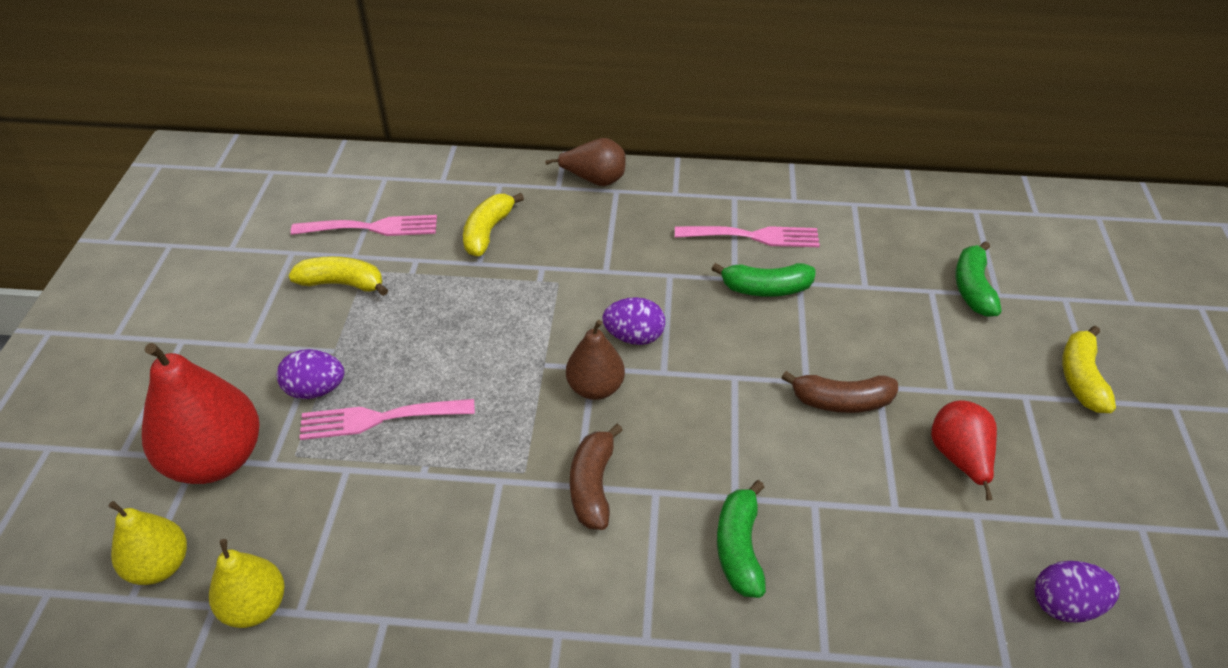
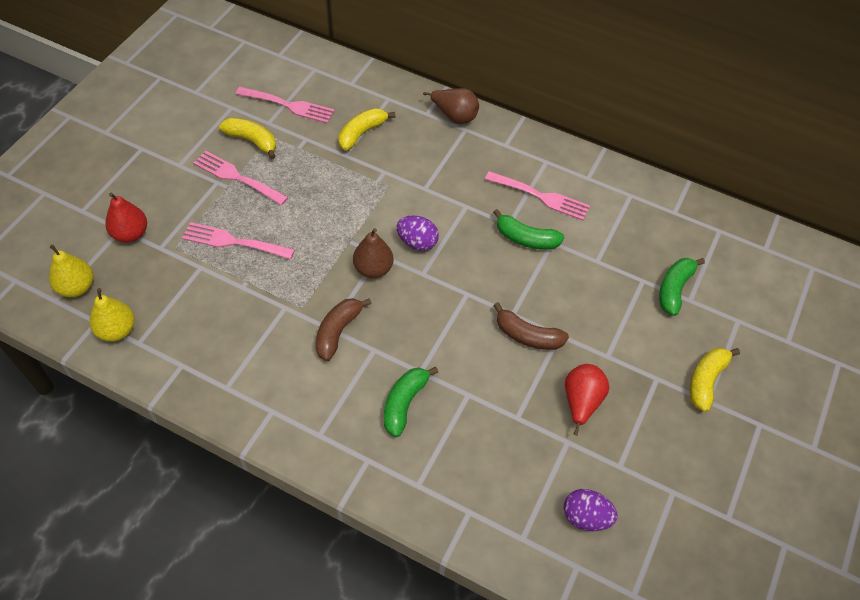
camera: 20 degrees right, 10 degrees up
red pear [142,343,260,484] -> red pear [105,193,147,243], size x0.59
purple egg [277,349,344,399] -> none
none -> pink fork [193,151,288,205]

